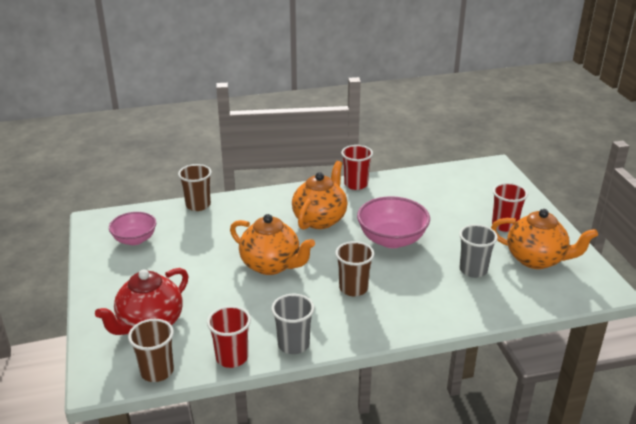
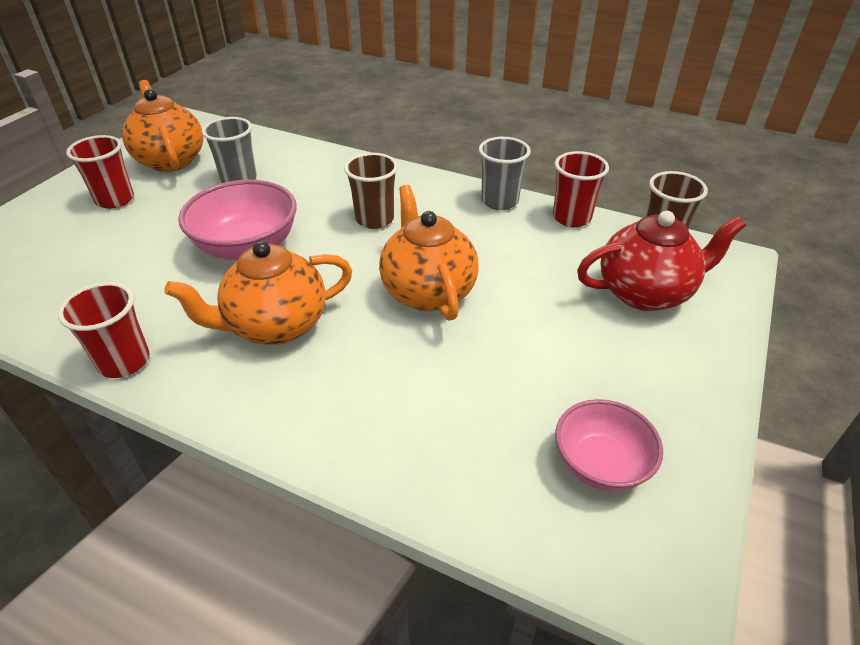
camera: 140 degrees left, 10 degrees up
brown cup [178,164,212,211] -> none

